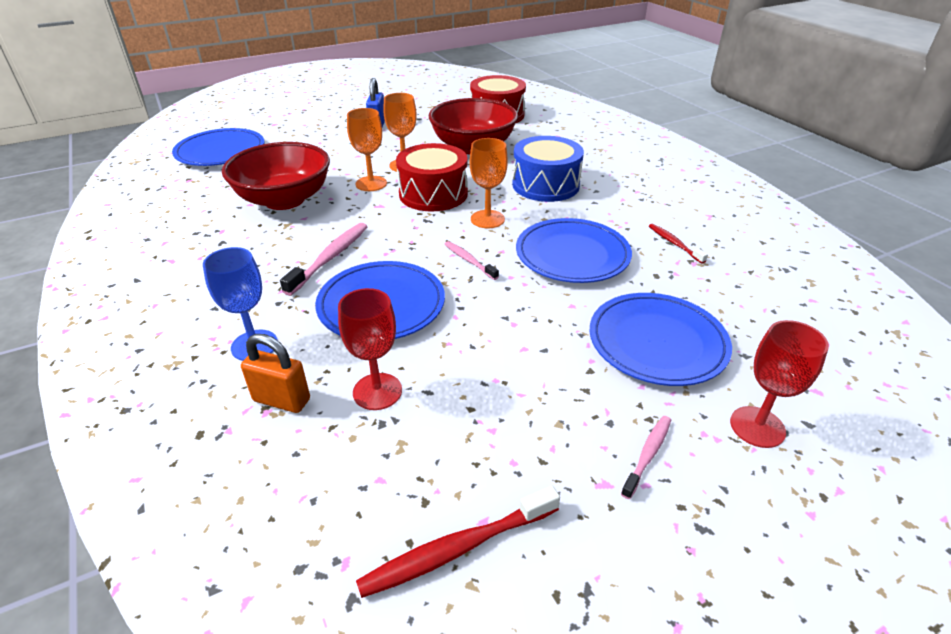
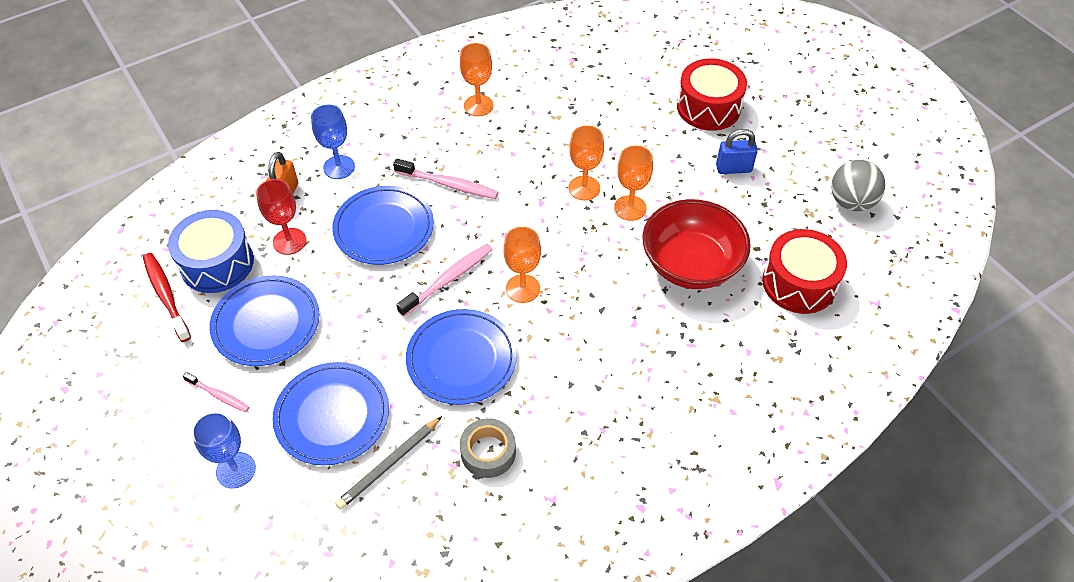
camera: 85 degrees right, 15 degrees up
blue plate [172,128,264,166] -> blue plate moved to [210,275,320,366]
red bowl [222,142,330,210] -> none
red drum [396,143,468,211] -> red drum moved to [677,58,747,131]
pink toothbrush [445,241,499,280] -> pink toothbrush [396,244,493,317], size x1.65
blue drum [512,136,584,202] -> blue drum moved to [168,210,254,293]
red toothbrush [649,224,708,264] -> grey tape [460,418,516,478]
red goblet [730,320,829,448] -> blue goblet [192,412,256,488]
none -> grey pencil [335,416,442,509]
none -> orange goblet [460,43,494,116]
none -> grey ball [831,160,885,211]

